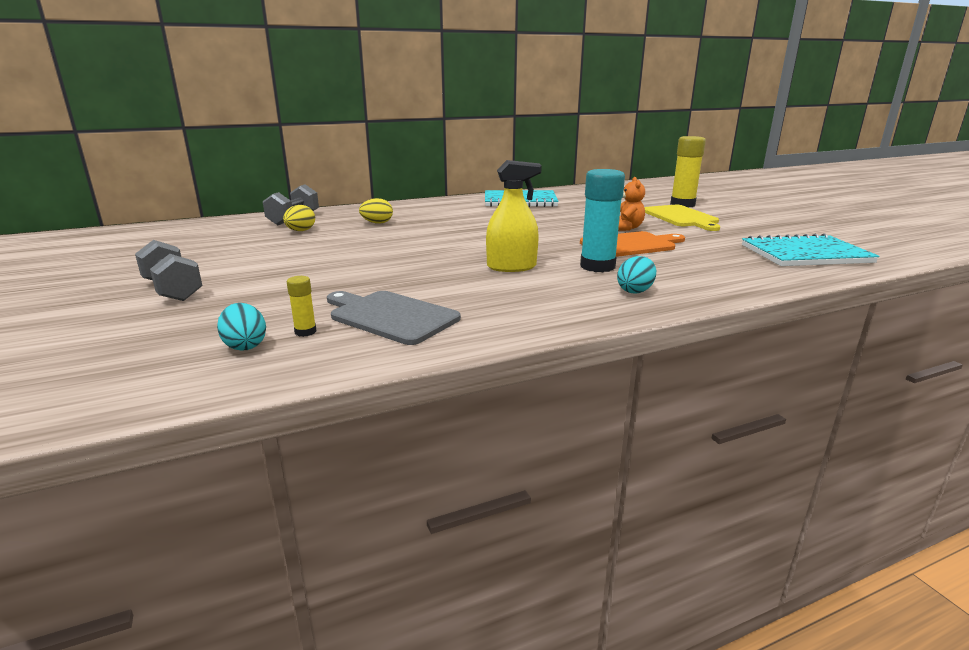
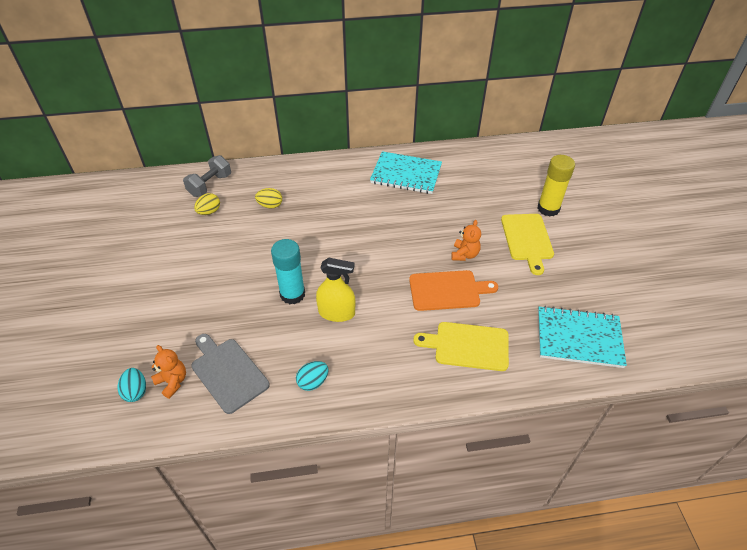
camera: 15 degrees right, 25 degrees up
grey dumbbell [135,240,202,301] -> none
yellow glue stick [287,276,316,337] -> orange teddy bear [151,345,186,399]
turquoise glue stick [580,169,625,272] -> turquoise glue stick moved to [271,239,305,304]
turquoise egg [617,256,656,294] -> turquoise egg moved to [296,361,328,391]
none -> yellow cutting board [413,322,509,371]

